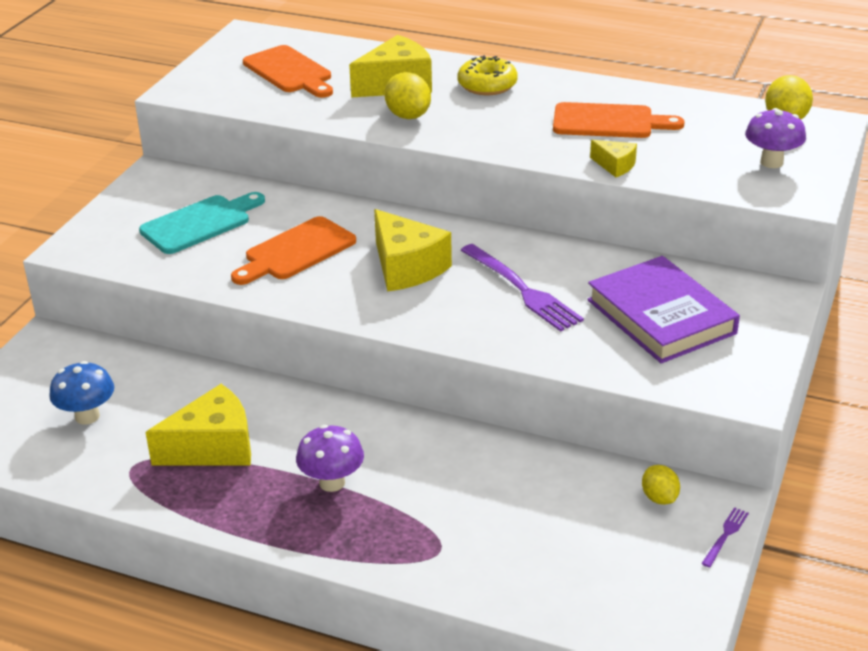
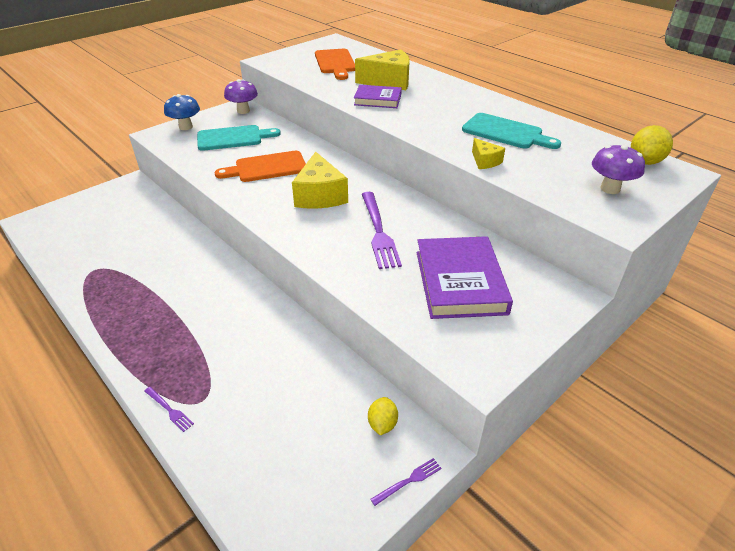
camera: 25 degrees right, 5 degrees up
blue mushroom [49,361,114,425] -> blue mushroom moved to [164,94,200,130]
yellow cheese [145,384,251,466] -> none
purple mushroom [296,425,364,492] -> purple mushroom moved to [224,79,258,114]
yellow lemon [384,72,431,119] -> purple book [354,85,402,108]
yellow donut [458,55,518,95] -> none
orange cutting board [553,102,685,138] -> turquoise cutting board [462,113,561,149]
none -> purple fork [144,387,194,432]

